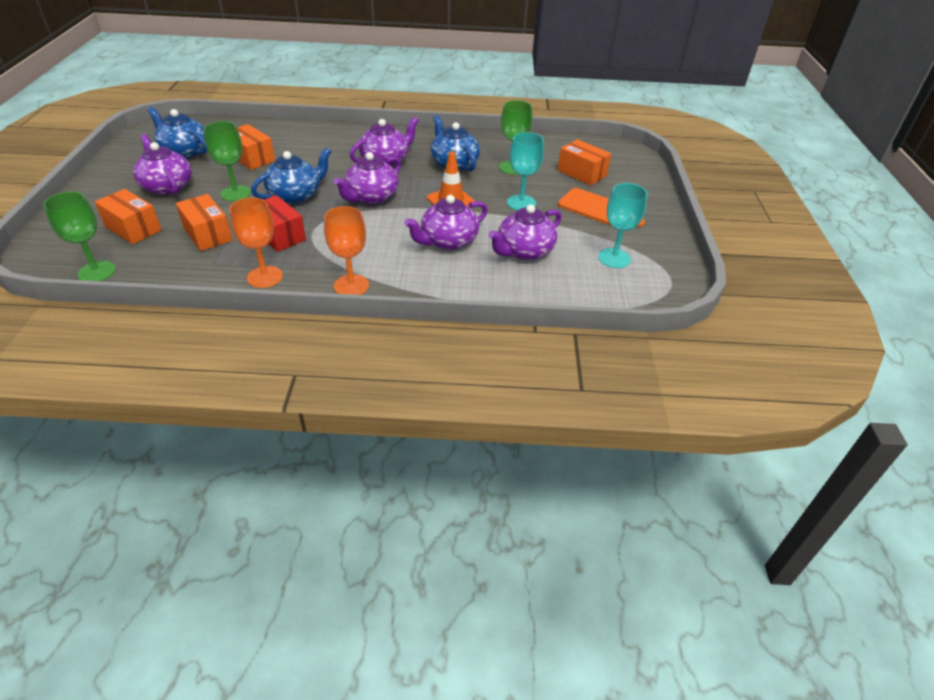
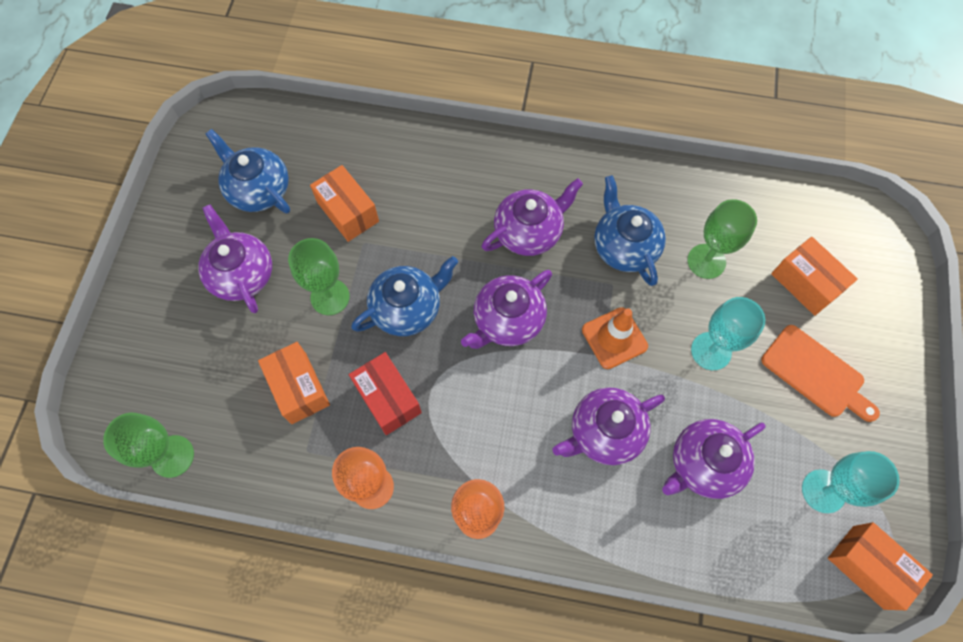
camera: 10 degrees right, 25 degrees up
orange box [95,189,162,244] -> orange box moved to [828,522,933,610]

